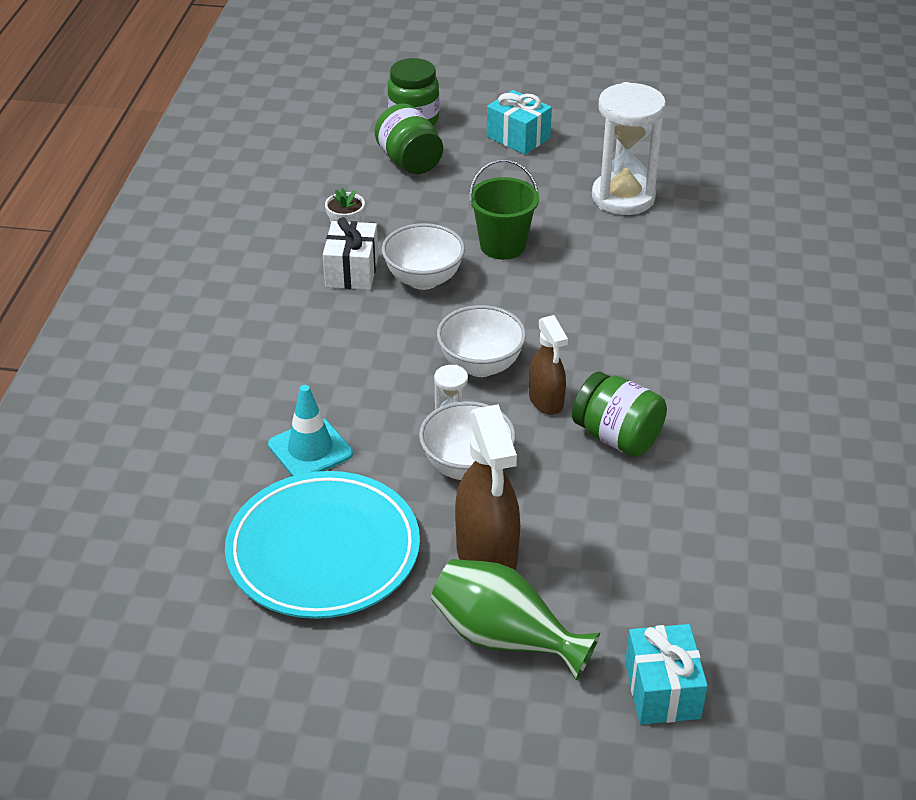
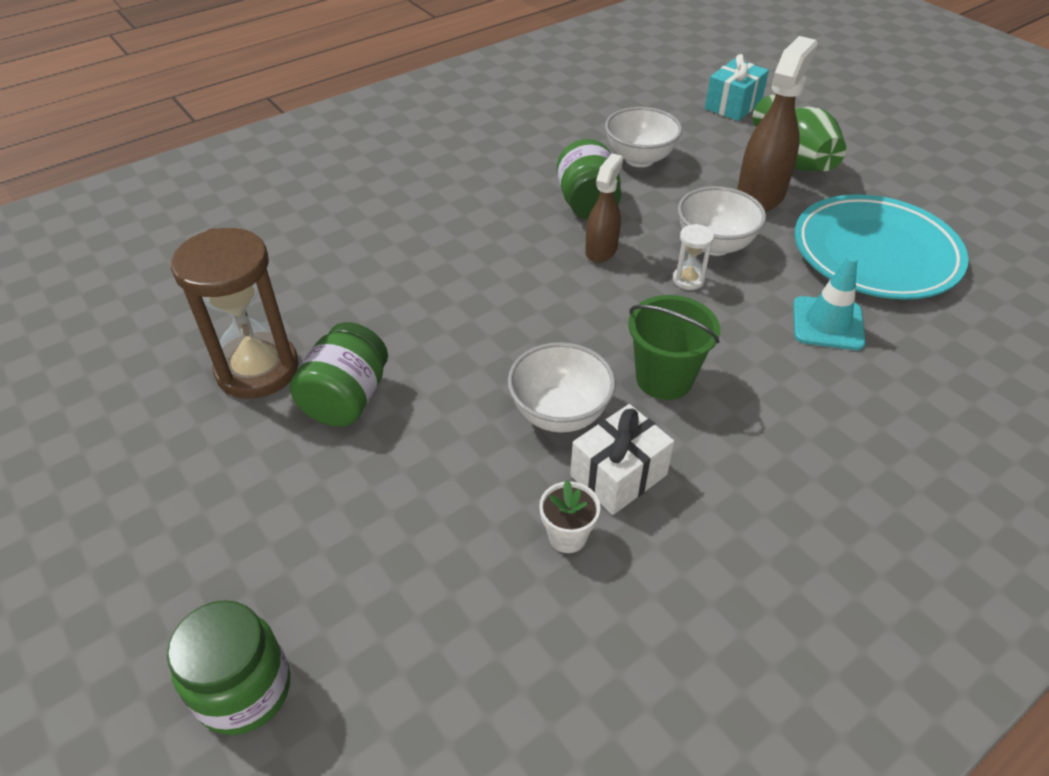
camera: 135 degrees left, 5 degrees up
green jar [375,103,443,174] -> green jar moved to [290,322,388,427]
white bowl [437,305,526,377] -> white bowl moved to [605,107,682,167]
green bucket [469,159,539,260] -> green bucket moved to [628,295,720,400]
turquoise gift [487,90,552,154] -> none
white hourglass [592,82,666,215] -> brown hourglass [171,228,299,399]

